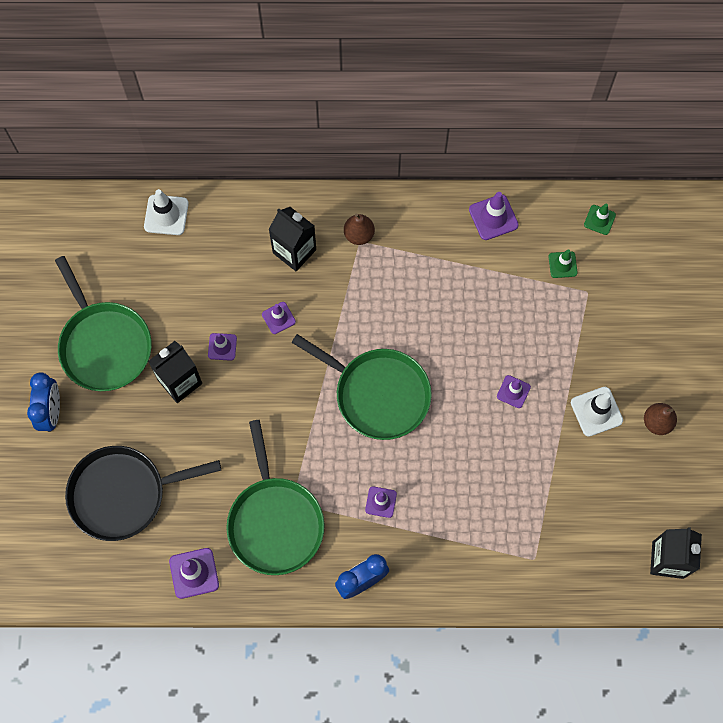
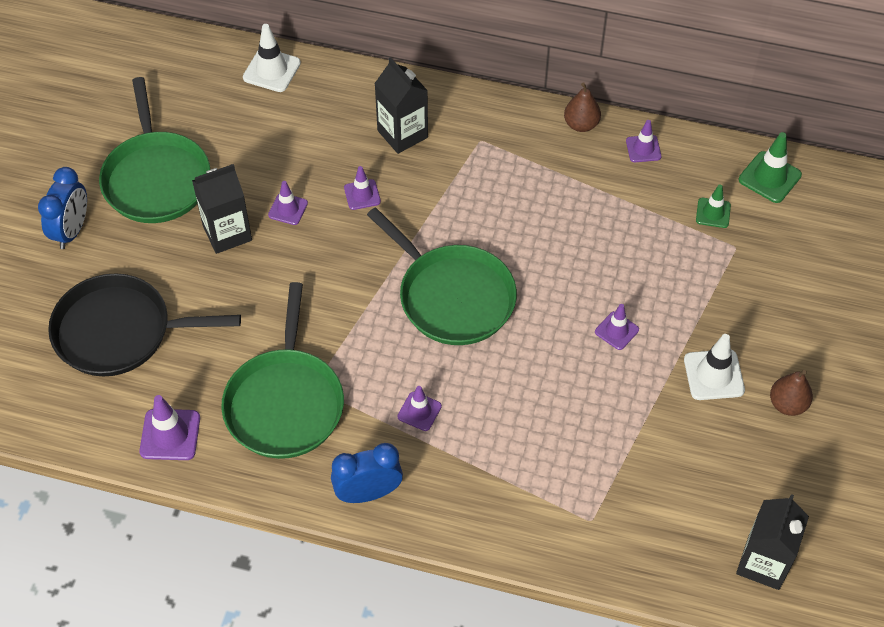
camera: 15 degrees right, 15 degrees down
brown pear [344,213,375,245] -> brown pear moved to [564,82,601,132]
purple traffic cone [469,192,519,240] -> purple traffic cone [626,120,661,162], size x0.65
green traffic cone [584,204,616,235] -> green traffic cone [739,132,802,203], size x1.54

